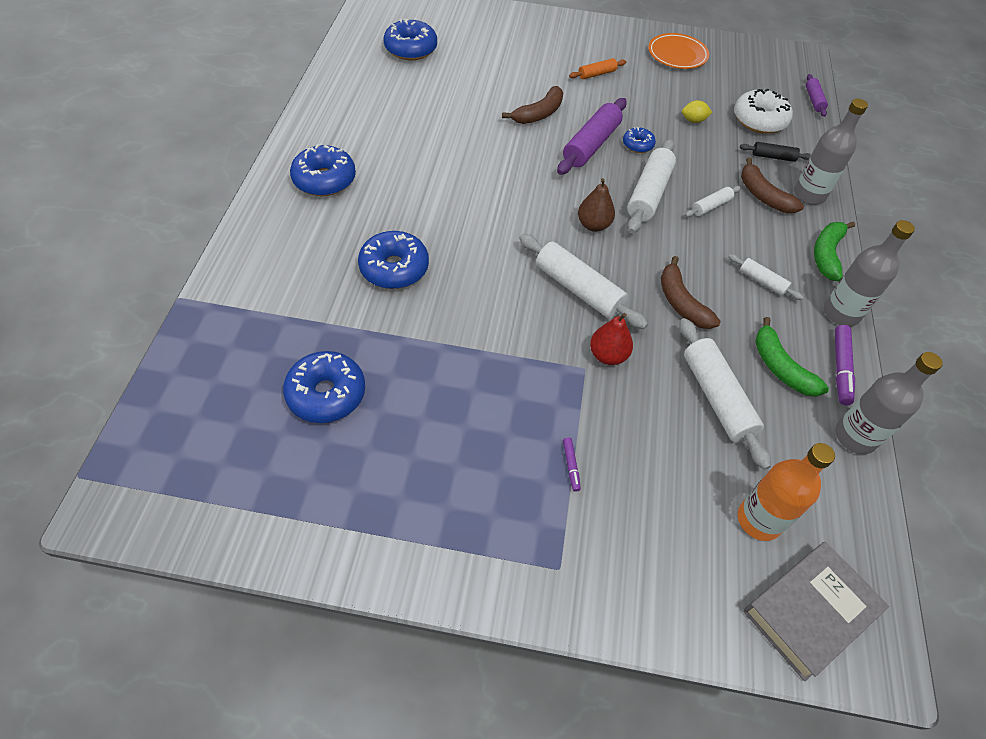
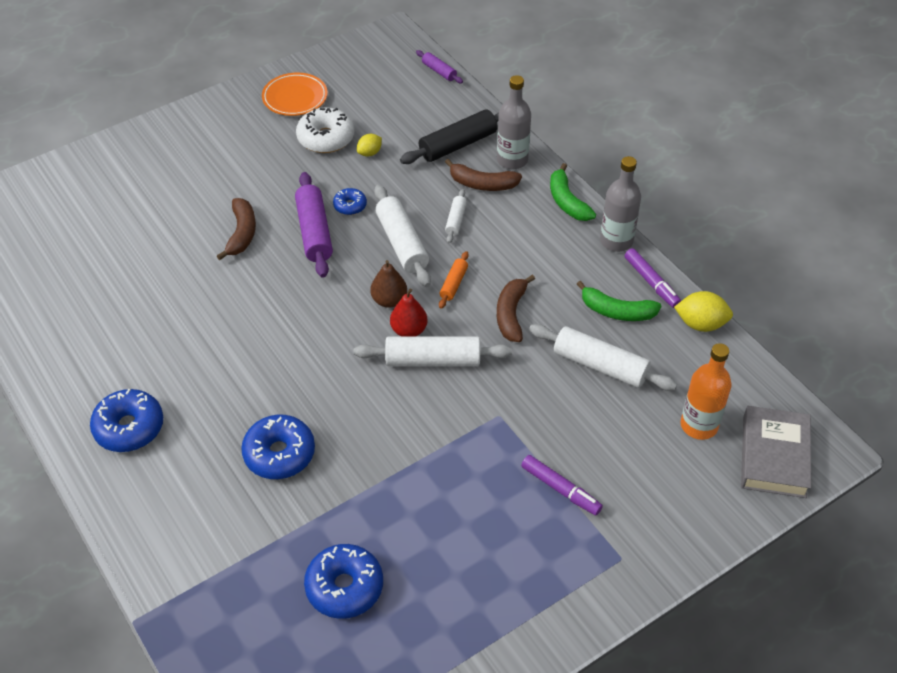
camera: 40 degrees left, 5 degrees down
blue donut [384,19,437,60] -> none
purple marker [563,437,581,492] -> purple marker [521,455,603,515], size x1.82
orange rolling pin [569,58,626,79] -> orange rolling pin moved to [439,251,469,309]
red pear [590,313,633,365] -> red pear moved to [390,289,428,337]
brown banana [661,256,721,329] -> brown banana turned 75 degrees clockwise [497,274,535,342]
white rolling pin [729,254,804,300] -> none
white donut [734,89,793,134] -> white donut moved to [296,108,354,153]
black rolling pin [740,142,811,162] -> black rolling pin [400,109,499,164], size x1.91
grey bottle [835,352,943,454] -> yellow lemon [674,291,733,332]

